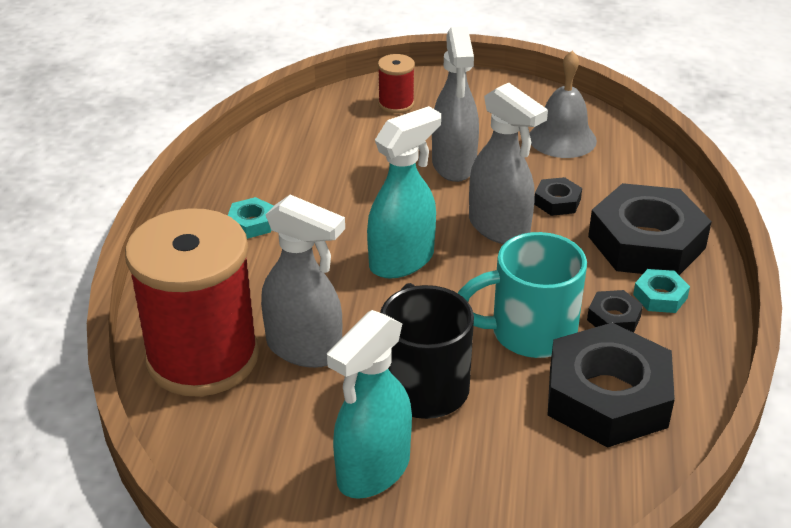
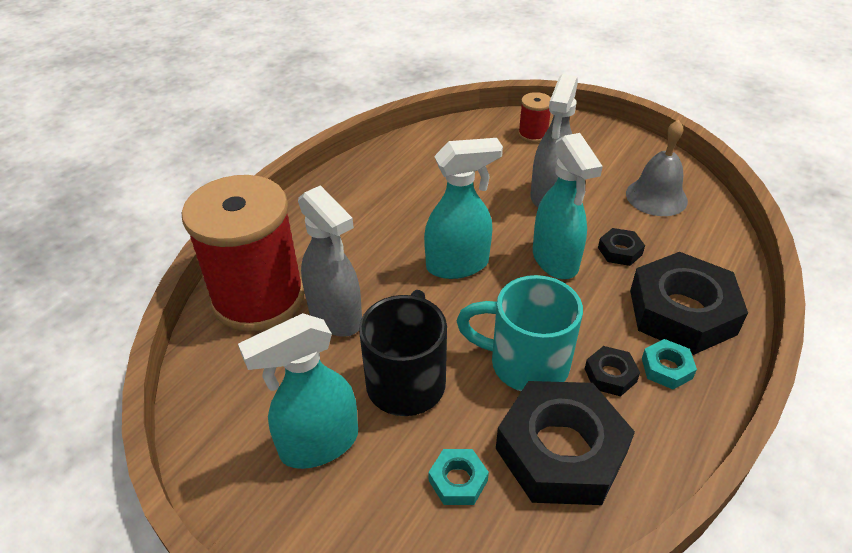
camera: 25 degrees right, 5 degrees up
turquoise nut [228,197,274,239] -> turquoise nut moved to [429,449,489,505]
grey spray bottle [469,83,548,244] -> turquoise spray bottle [533,133,603,279]

